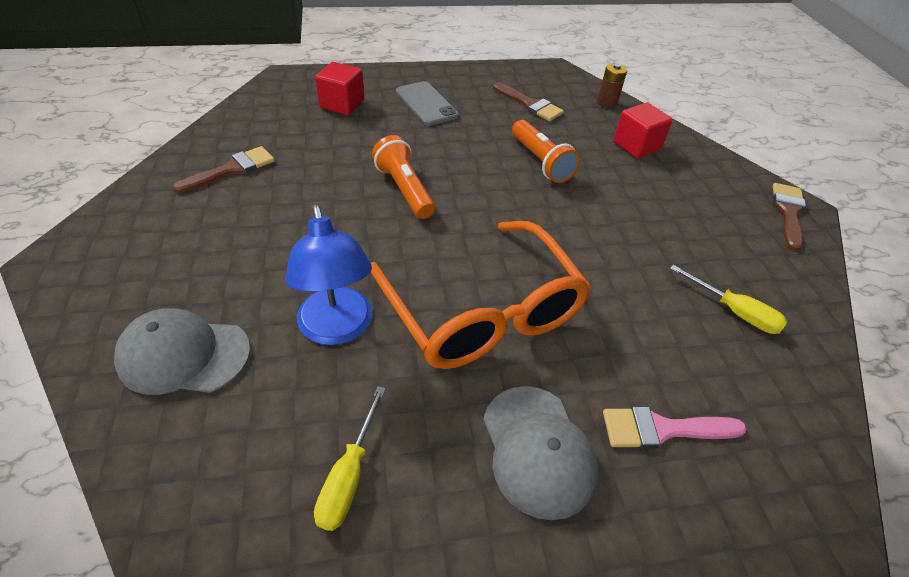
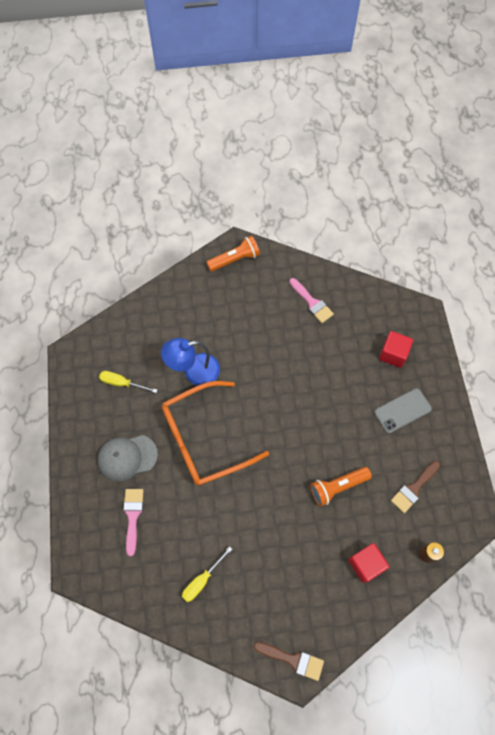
camera: 95 degrees right, 20 degrees up
grey cap [114,308,251,395] -> none
brown brush [172,146,275,193] -> pink brush [289,278,334,323]
orange flashlight [372,135,435,219] -> orange flashlight moved to [206,236,260,272]

